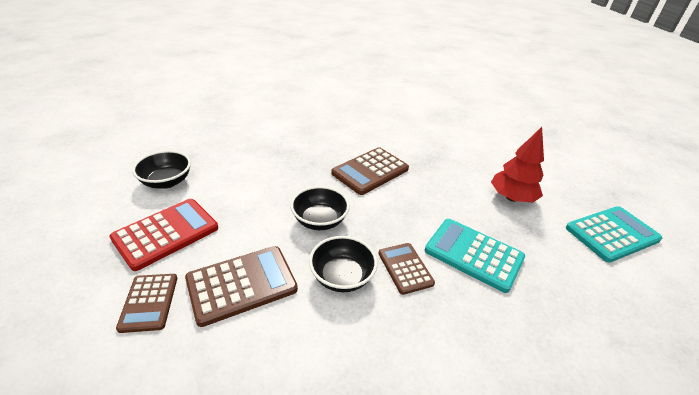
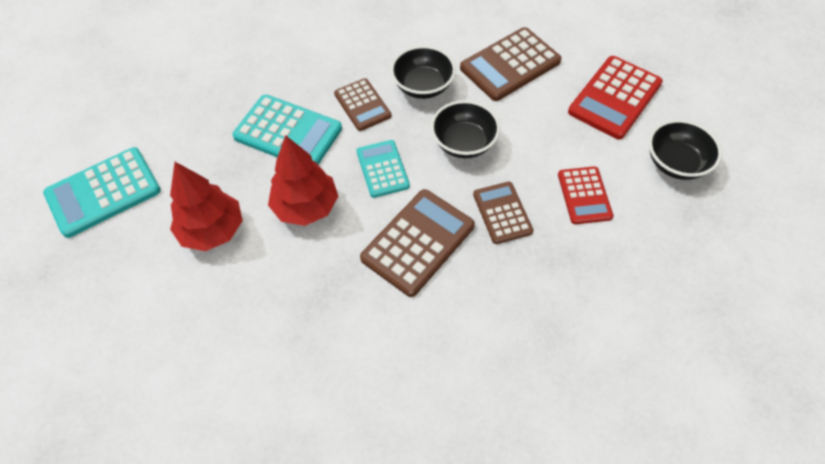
camera: 175 degrees right, 20 degrees up
brown calculator [116,274,177,333] -> brown calculator moved to [473,182,533,244]
none -> red tree [268,135,338,226]
none -> turquoise calculator [357,140,410,198]
none -> red calculator [558,166,613,224]

